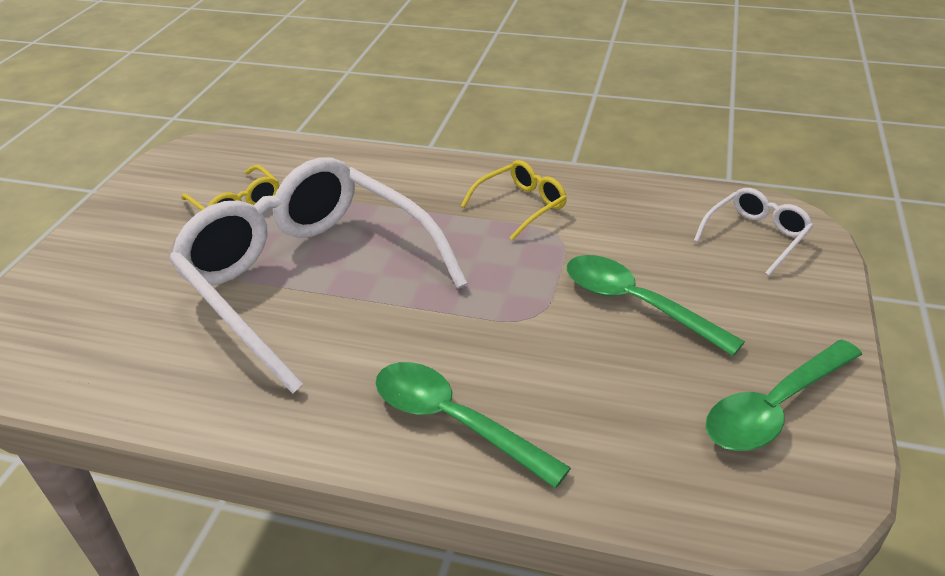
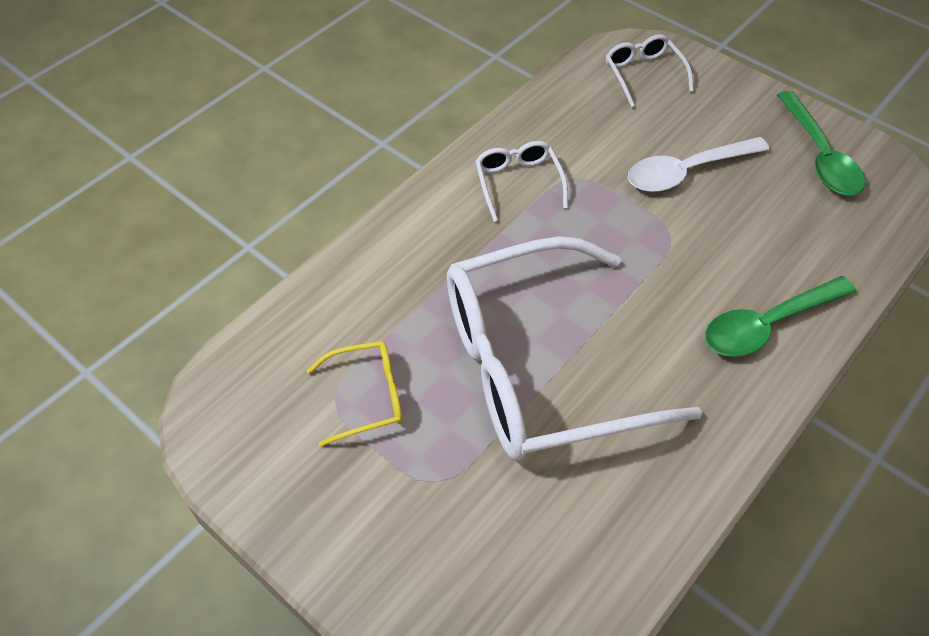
camera: 65 degrees left, 15 degrees up
yellow glasses [461,160,567,241] -> white glasses [475,141,568,222]
green spoon [567,255,745,356] -> white spoon [628,137,770,192]

